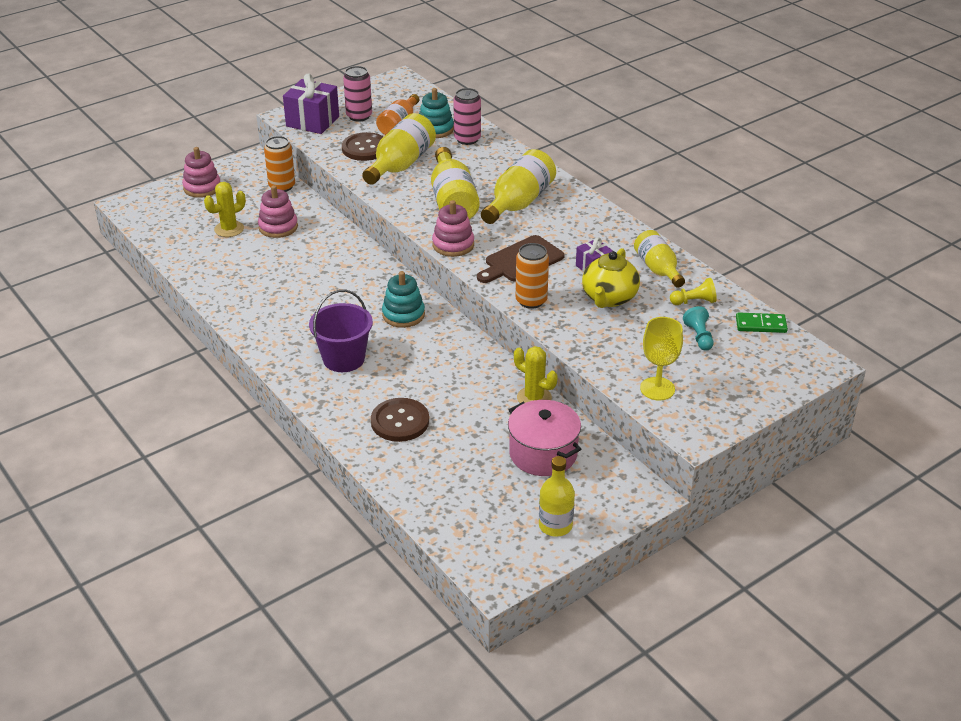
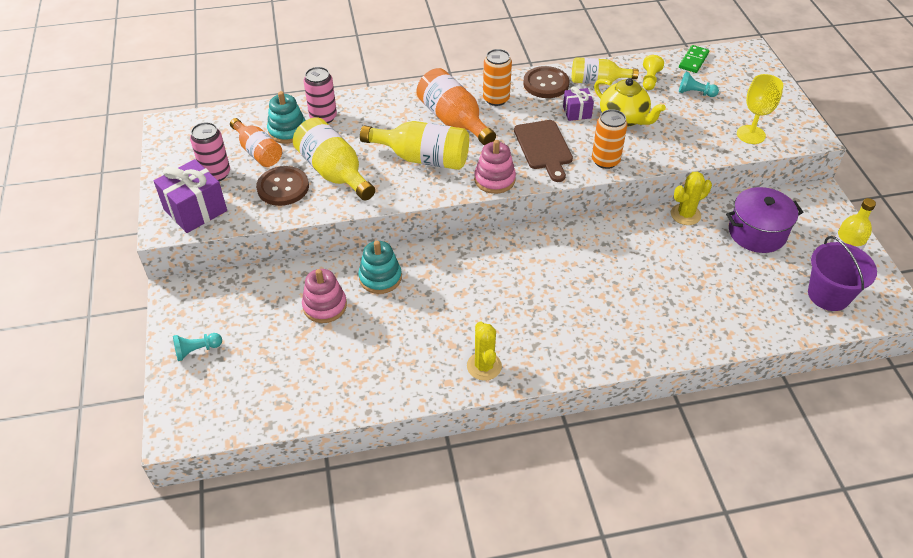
camera: 65 degrees left, 10 degrees up
pink stacking toy [182,147,220,198] -> turquoise pawn [173,333,222,361]
yellow cactus [204,182,246,237] -> yellow cactus moved to [467,322,502,381]
orange can [264,136,295,192] -> orange can moved to [483,49,512,106]
purple bucket [309,289,373,372] -> purple bucket moved to [808,236,877,311]
brown button [371,398,429,442] -> brown button moved to [523,66,569,98]
turquoise stacking toy [382,271,425,328] -> turquoise stacking toy moved to [358,241,402,294]
yellow bottle [481,149,556,224] -> orange bottle [417,68,496,146]
pink pot [508,400,581,476] -> purple pot [726,187,803,253]

